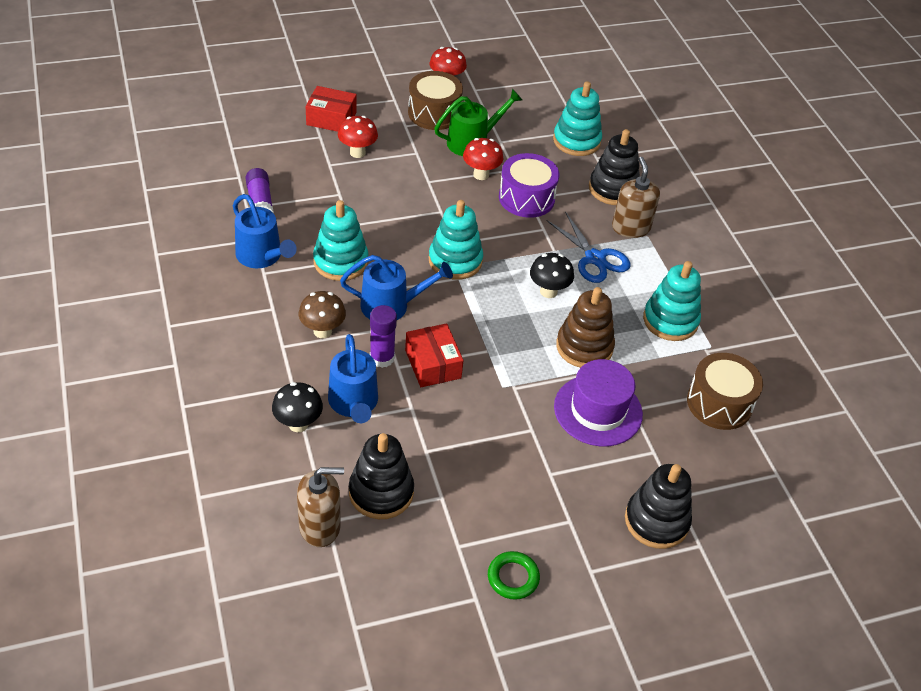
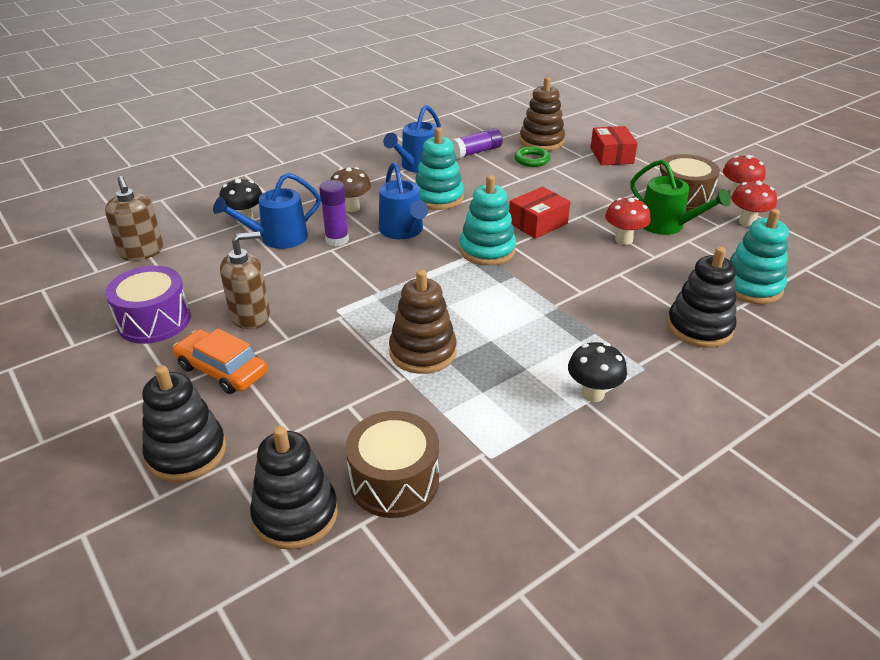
camera: 75 degrees right, 10 degrees down
red mushroom [338,116,378,158] -> red mushroom moved to [731,181,777,227]
black stacking toy [349,433,414,519] -> black stacking toy moved to [250,426,338,550]
red box [405,323,464,387] -> red box moved to [509,187,570,239]
green ring [488,551,540,600] -> green ring moved to [514,146,550,167]
purple drum [499,153,559,218] -> purple drum moved to [105,266,191,344]
black mushroom [530,253,574,298] -> black mushroom moved to [568,342,627,402]
blue scissors [546,211,630,283] -> none
purple hat [554,359,643,446] -> none
brown soap dispenser [612,157,660,238] -> brown soap dispenser moved to [220,231,270,329]
turquoise stacking toy [643,261,701,341] -> none
none -> orange car [173,328,267,394]
none -> brown stacking toy [520,77,565,151]

